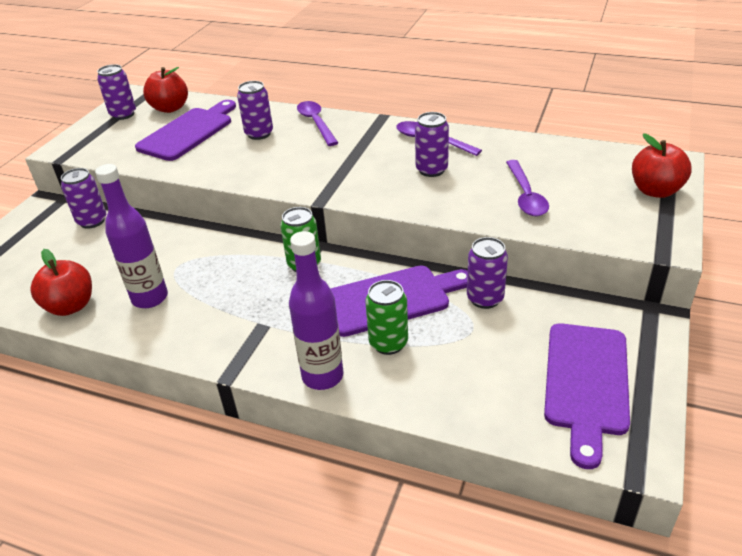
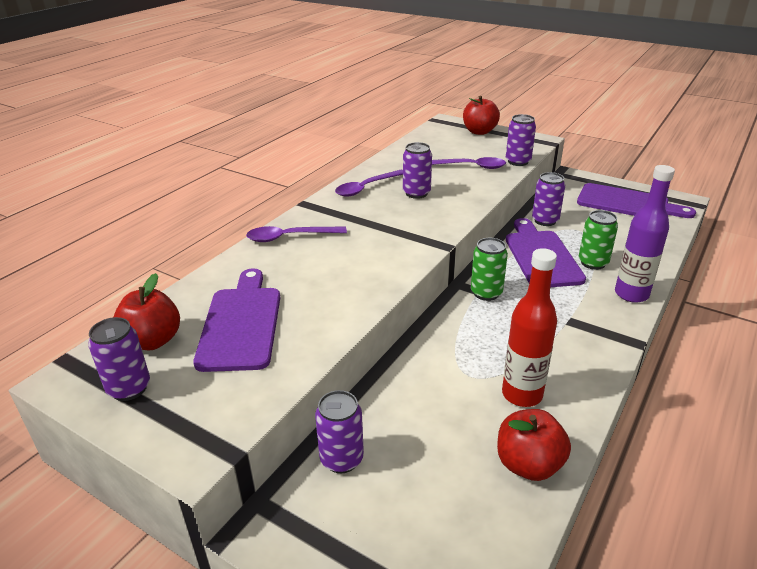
camera: 80 degrees left, 5 degrees down
purple bottle [95,164,168,308] -> red bottle [502,248,557,407]
purple cutting board [135,100,236,161] -> purple cutting board turned 45 degrees clockwise [193,268,280,372]
purple can [237,81,273,140] -> purple can moved to [506,114,536,166]

